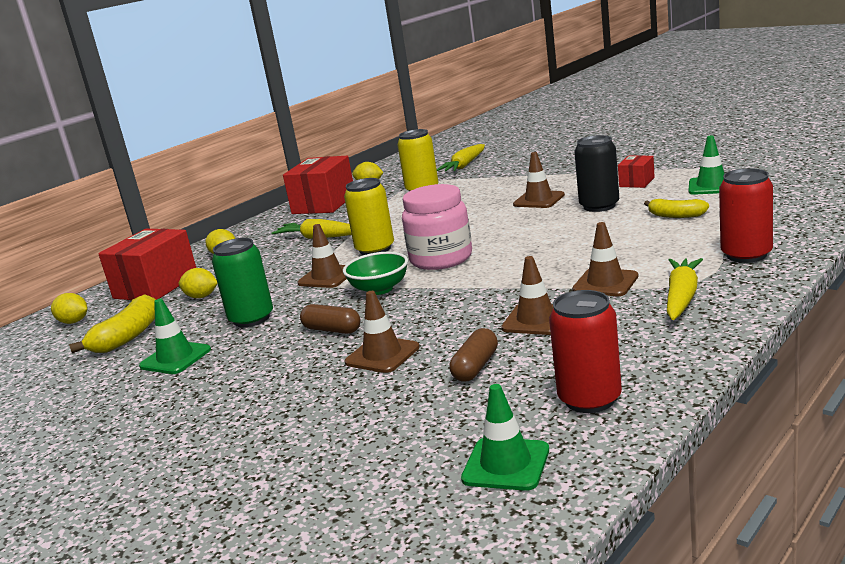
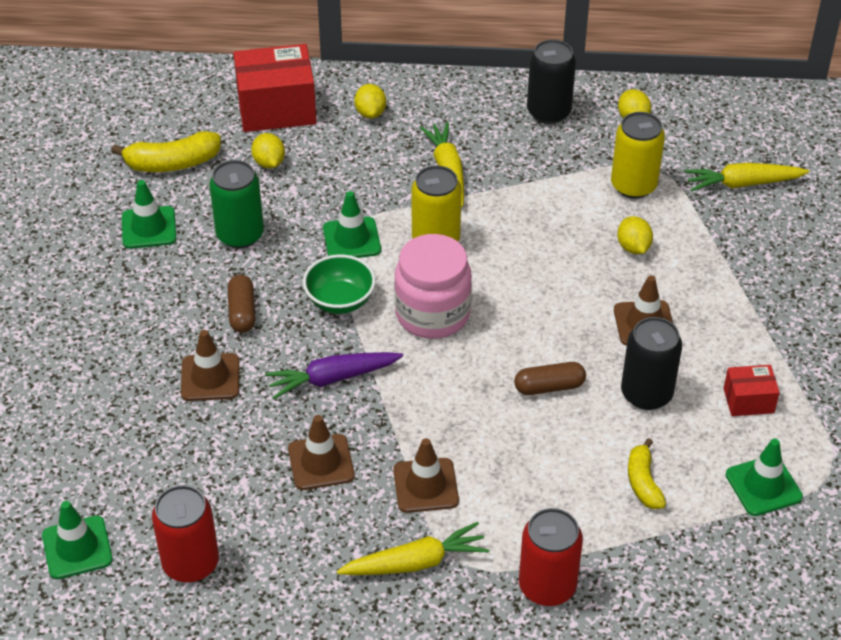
camera: 50 degrees right, 25 degrees up
yellow lemon [51,293,88,324] -> yellow lemon moved to [617,216,653,254]
red box [283,156,353,214] -> black can [527,39,576,124]
brown traffic cone [297,224,347,288] -> green traffic cone [323,191,381,258]
brown capsule [449,328,498,382] -> brown capsule moved to [514,362,586,395]
none -> purple carrot [265,352,403,399]

